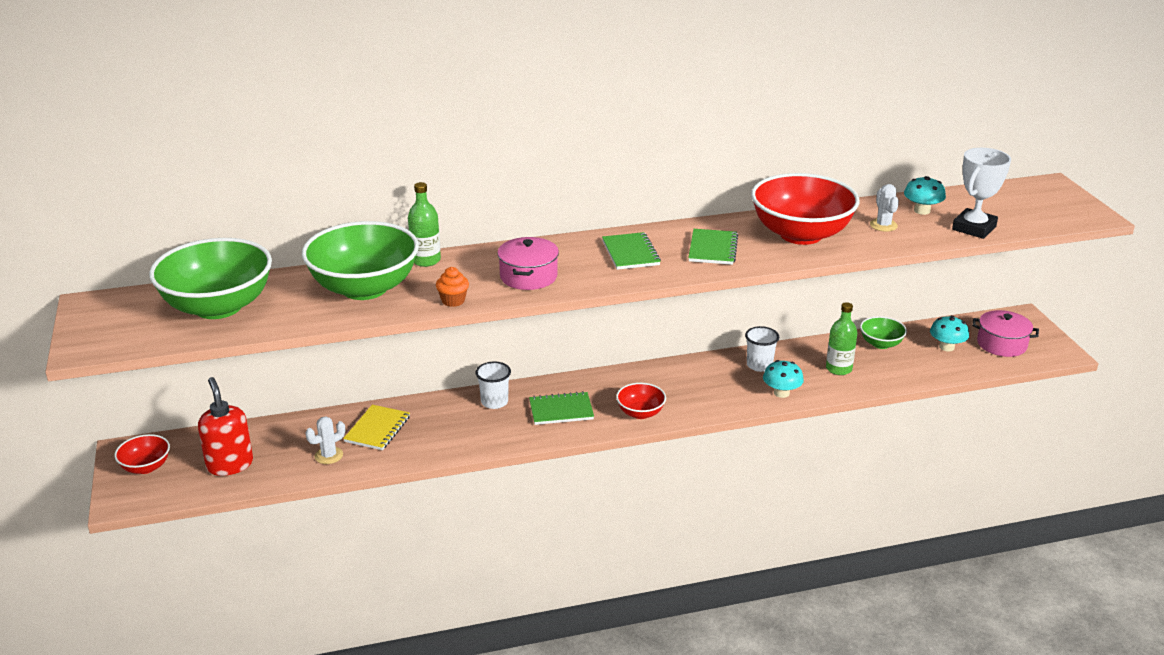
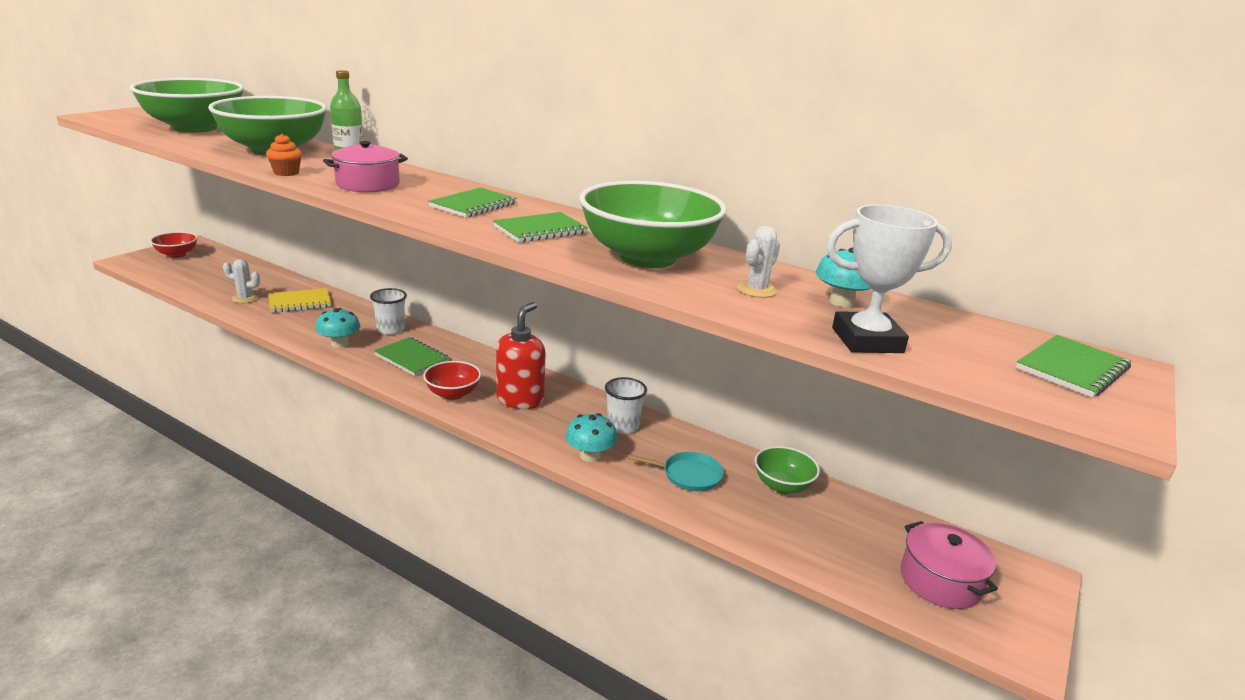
camera: 45 degrees right, 5 degrees down
red soap dispenser [198,377,253,476] -> red soap dispenser moved to [496,302,546,409]
red bowl [751,173,860,245] -> green bowl [580,181,727,268]
green bottle [826,302,857,375] -> turquoise pan [628,452,724,491]
turquoise mushroom [930,315,969,351] -> turquoise mushroom moved to [315,308,360,348]
none -> green notebook [1016,335,1131,398]

